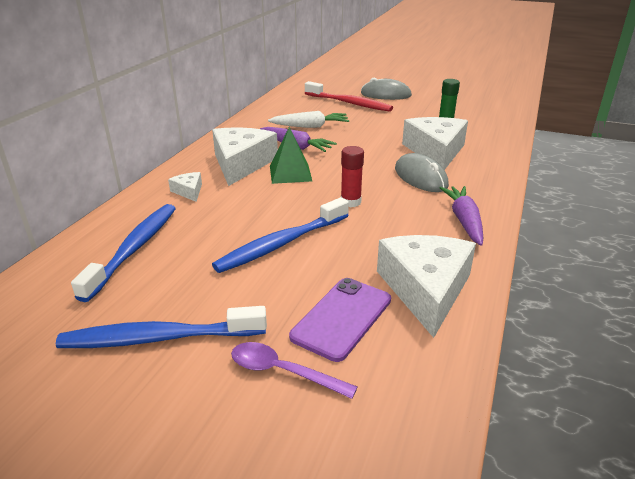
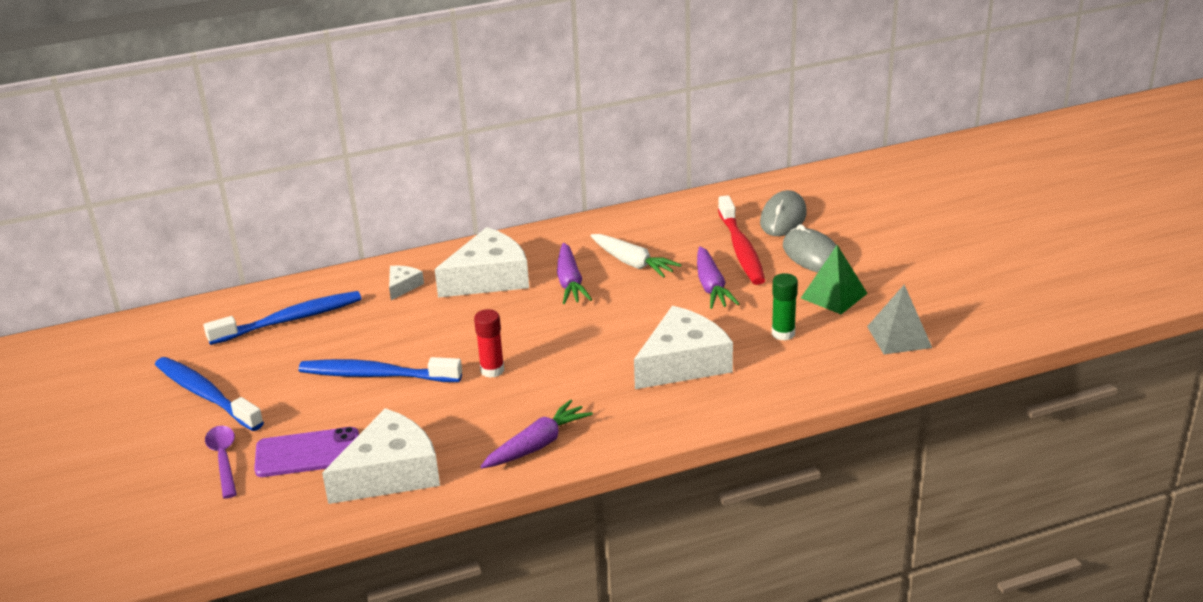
camera: 50 degrees right, 0 degrees up
green pyramid [270,127,312,184] -> green pyramid moved to [801,245,868,314]
grey mouse [395,153,449,192] -> grey mouse moved to [760,190,807,236]
none -> purple carrot [697,246,739,309]
none -> grey pyramid [867,285,932,354]

